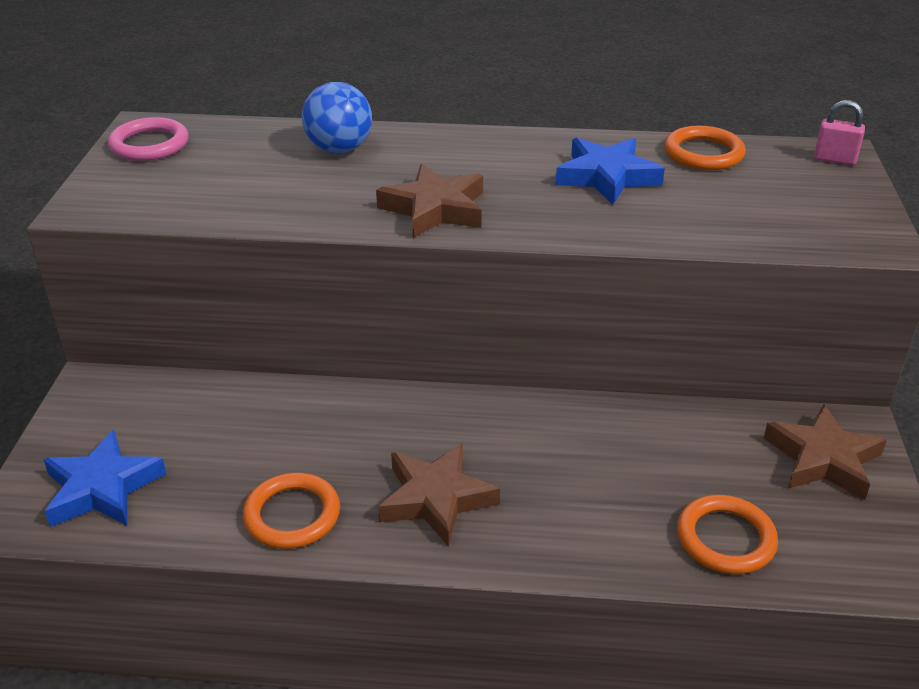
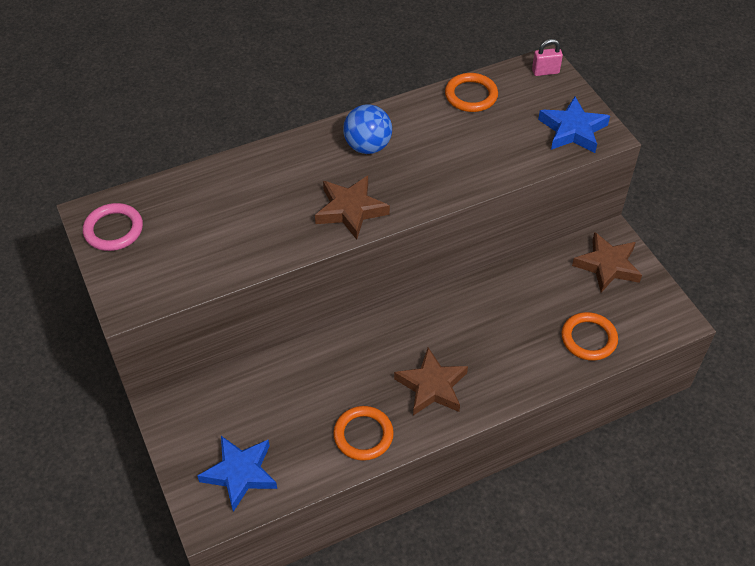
camera: 30 degrees left, 15 degrees up
blue ball [302,82,372,153] -> blue ball moved to [343,104,392,154]
blue star [556,138,665,205] -> blue star moved to [538,97,610,153]

